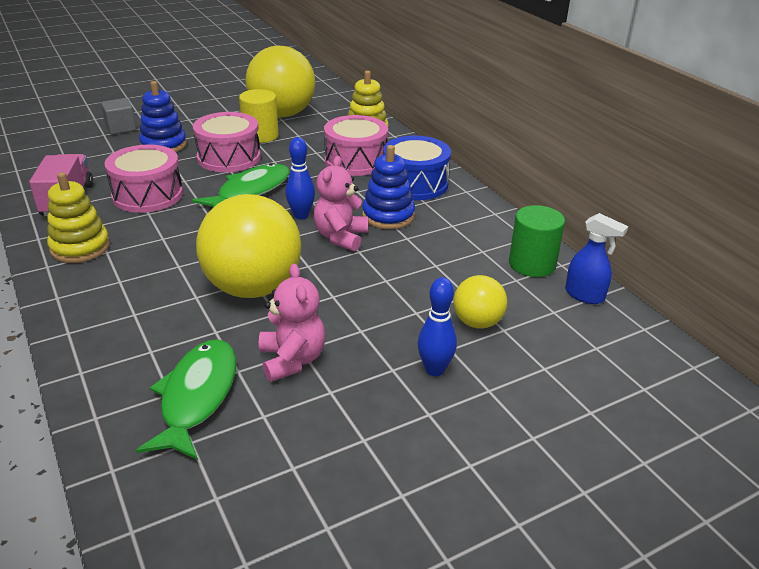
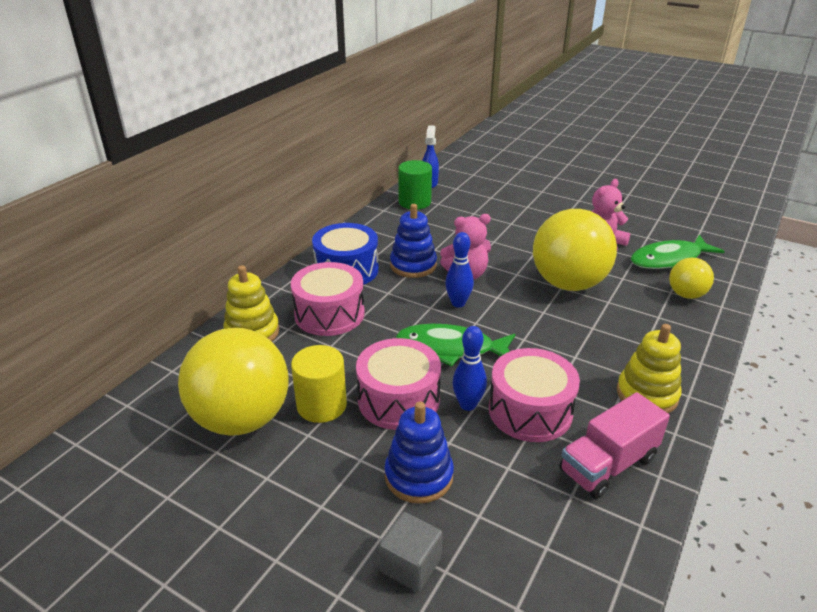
camera: 120 degrees left, 0 degrees up
blue bowling pin [418,277,457,376] -> blue bowling pin moved to [452,326,487,411]
yellow ball [453,275,507,329] -> yellow ball moved to [669,257,714,299]

